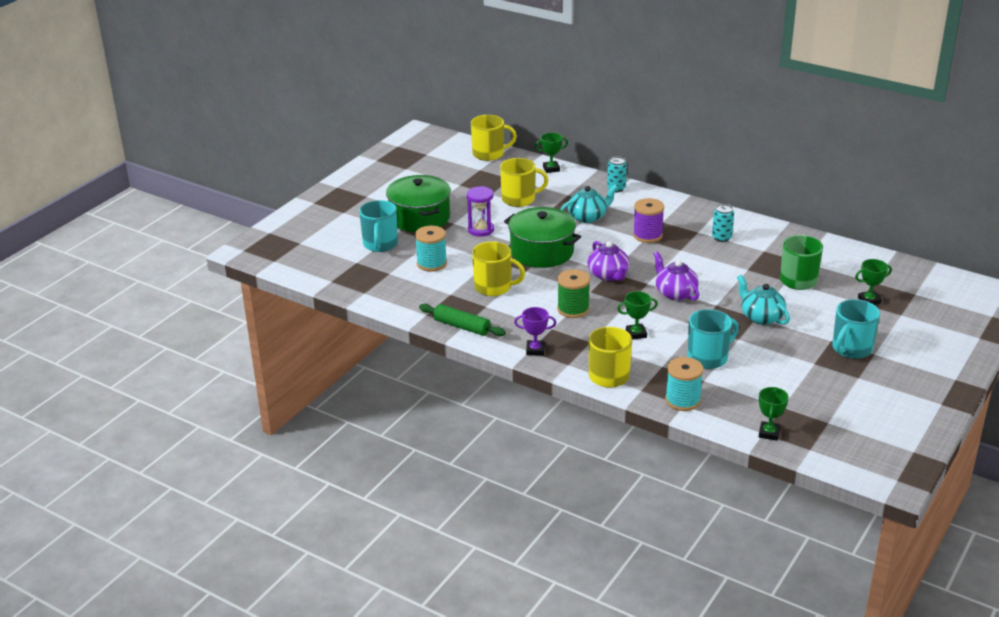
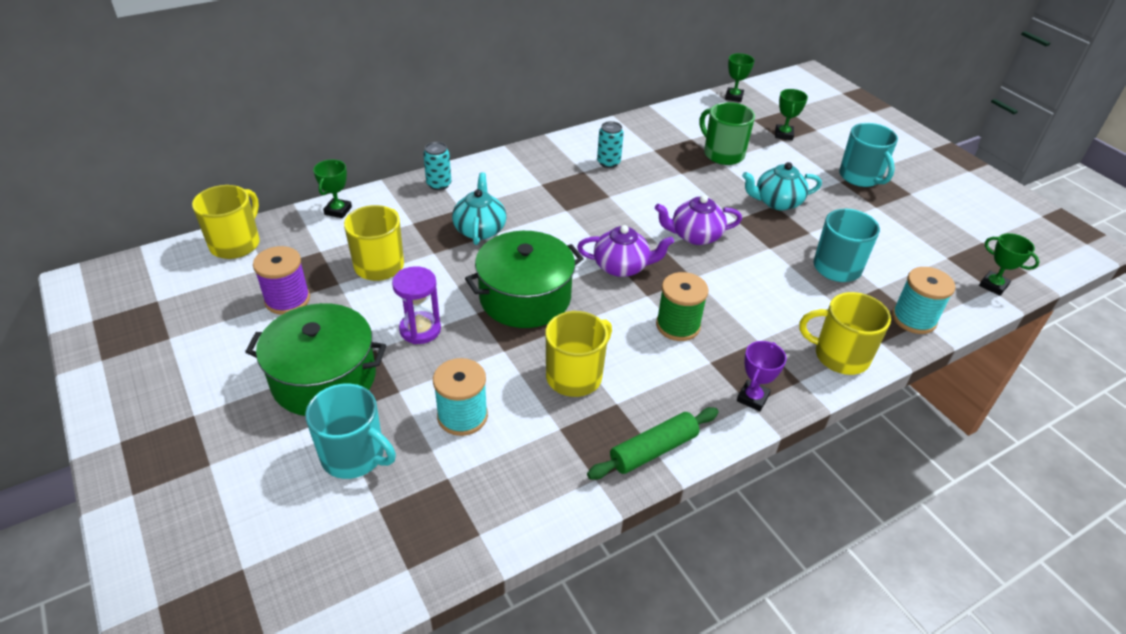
camera: 65 degrees left, 10 degrees up
green trophy [618,291,658,340] -> green trophy moved to [725,53,754,102]
purple spool [633,198,664,243] -> purple spool moved to [253,246,310,315]

